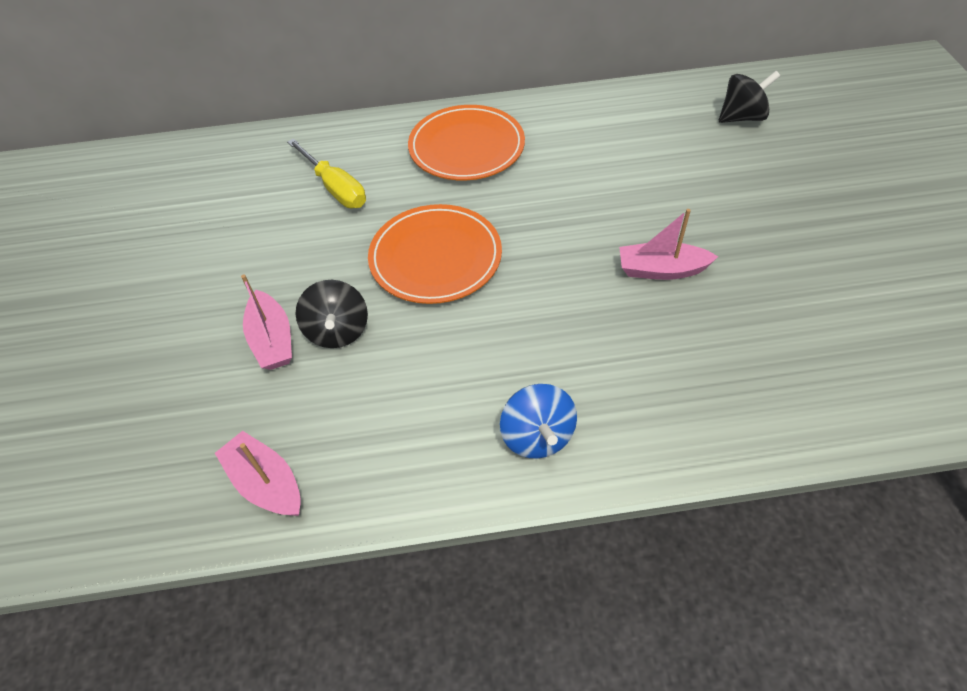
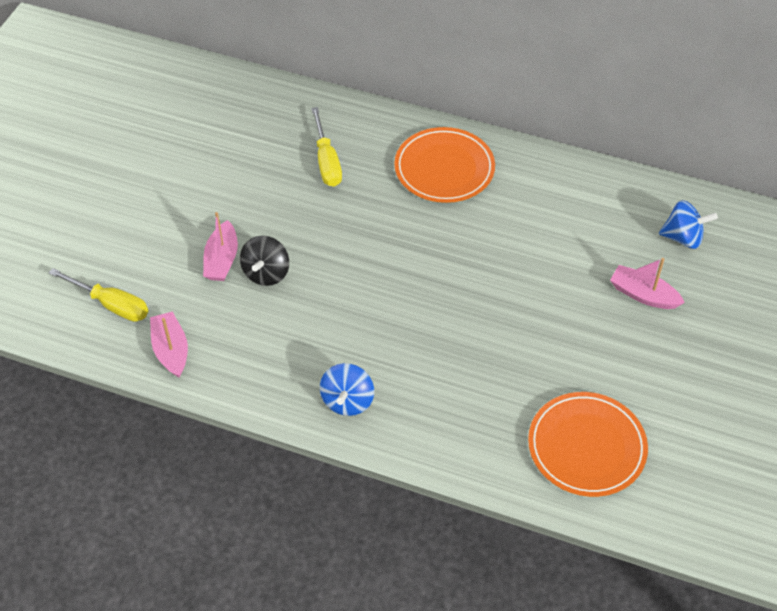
camera: 25 degrees right, 0 degrees up
orange plate [368,204,502,304] -> orange plate moved to [528,392,648,497]
pink boat [619,209,718,280] -> pink boat moved to [610,258,685,309]
black spinning top [719,71,780,123] -> blue spinning top [659,200,718,249]
none -> yellow screwdriver [49,268,148,322]

